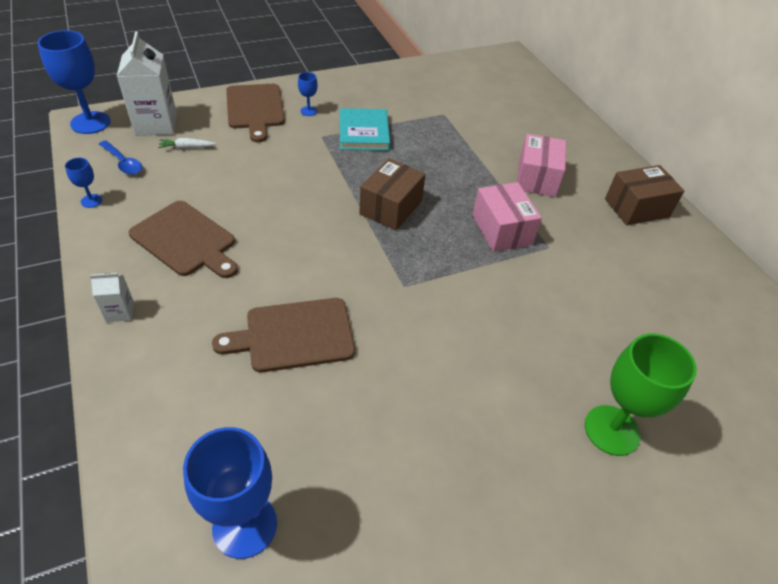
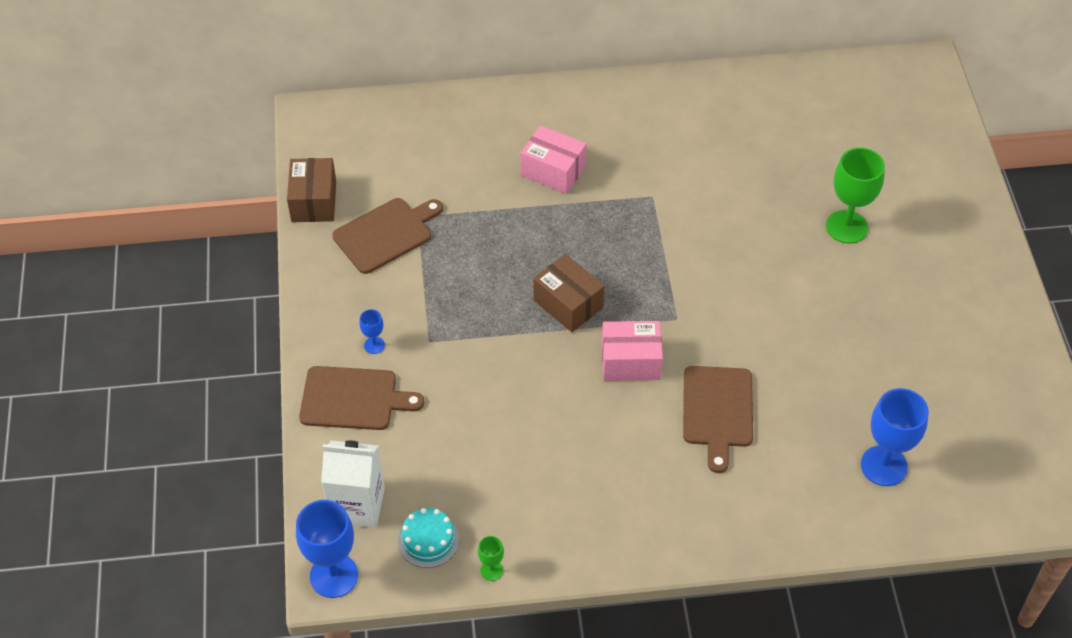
camera: 70 degrees left, 5 degrees up
blue goblet [65,158,102,208] -> green goblet [478,536,504,581]
white carton [90,273,134,322] -> none
blue spoon [99,141,142,175] -> turquoise cake [398,508,459,568]
brown cutting board [129,201,238,278] -> brown cutting board moved to [332,198,443,274]
white carrot [158,138,216,149] -> none
turquoise book [340,108,390,151] -> none
pink box [472,182,542,252] -> pink box moved to [602,321,663,381]
brown box [605,165,684,225] -> brown box moved to [287,158,336,222]

